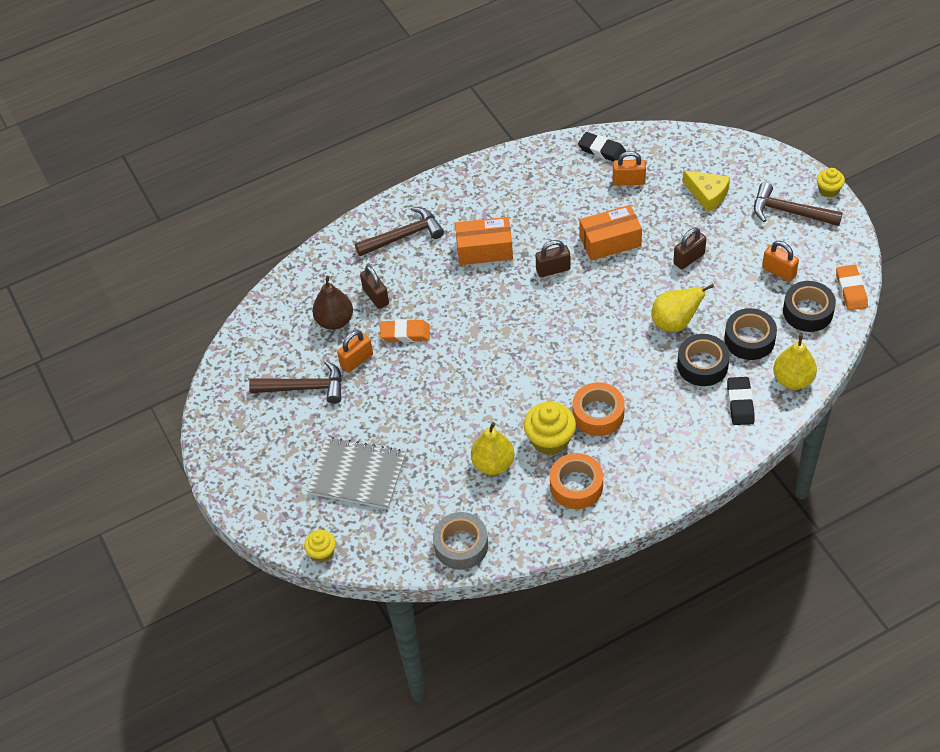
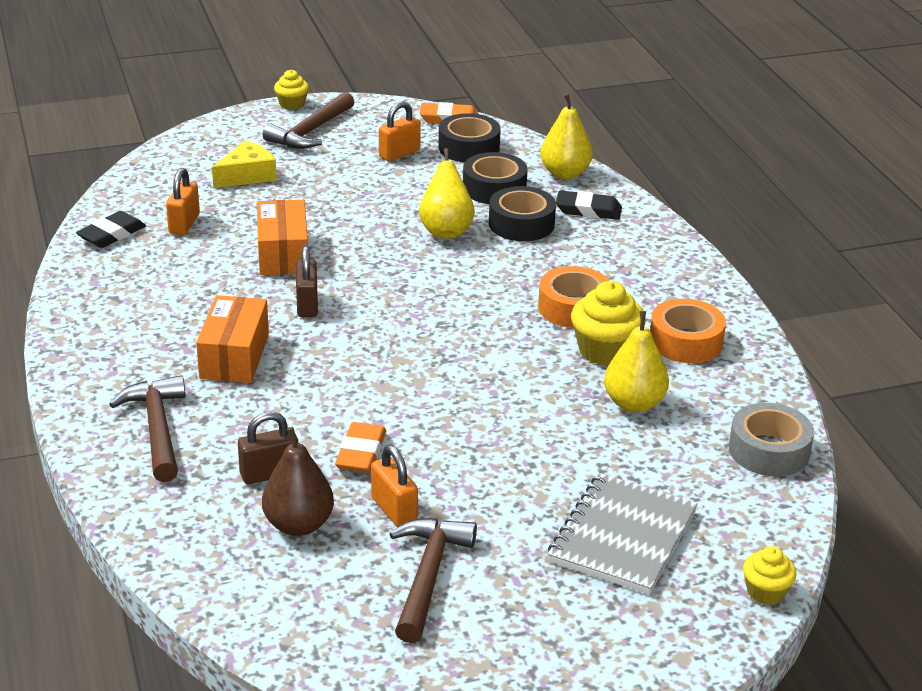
camera: 85 degrees left, 20 degrees down
brown padlock [673,227,706,269] -> none

